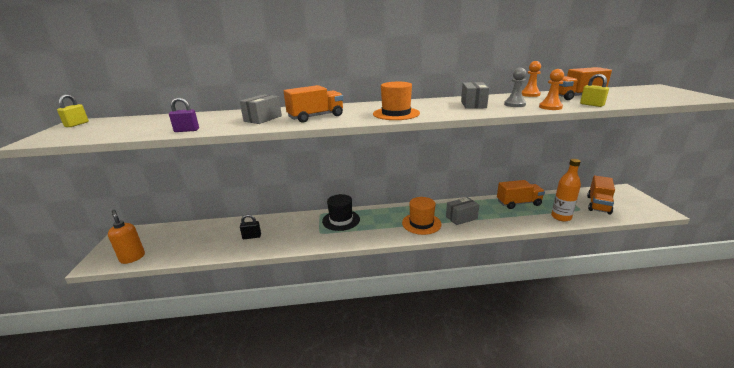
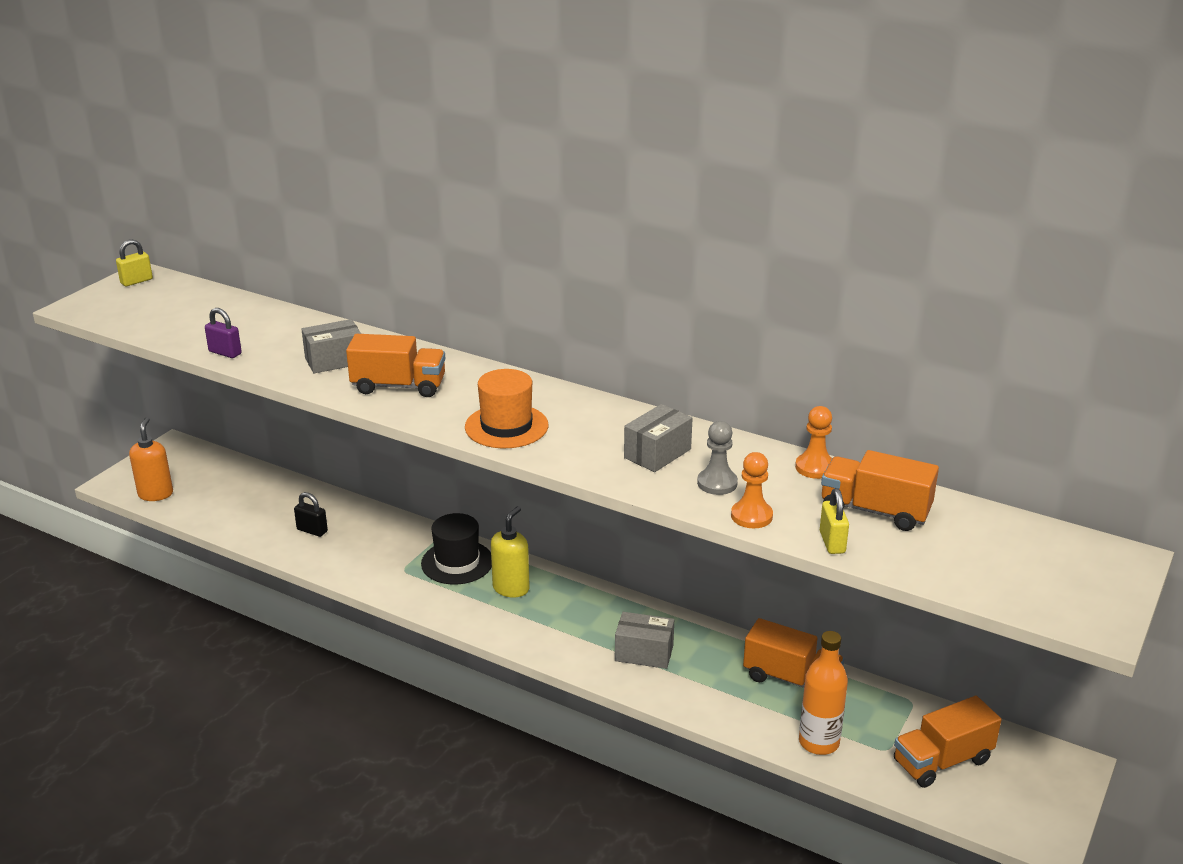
camera: 35 degrees right, 5 degrees up
orange hat [402,197,441,235] -> none
none -> yellow soap dispenser [491,506,530,597]

